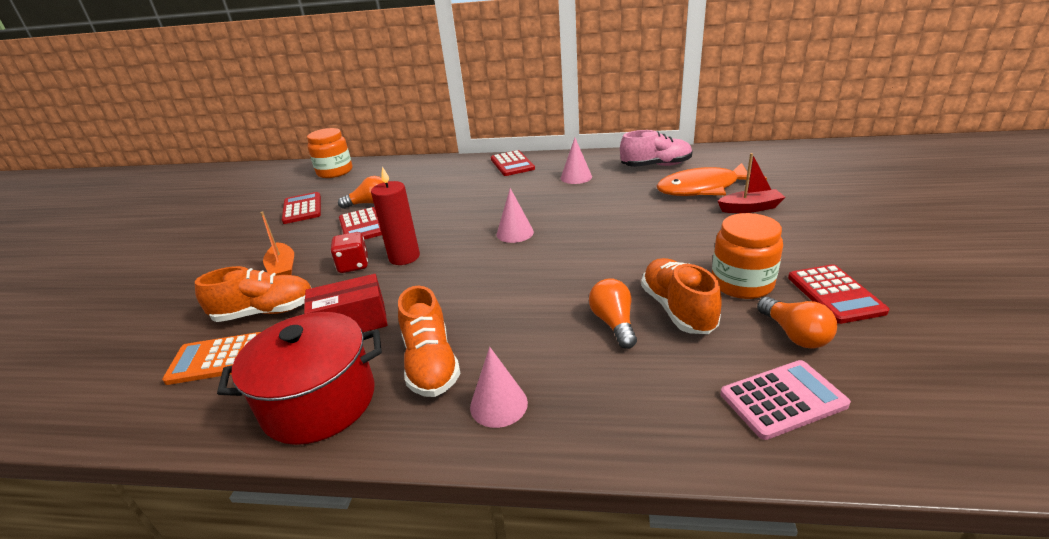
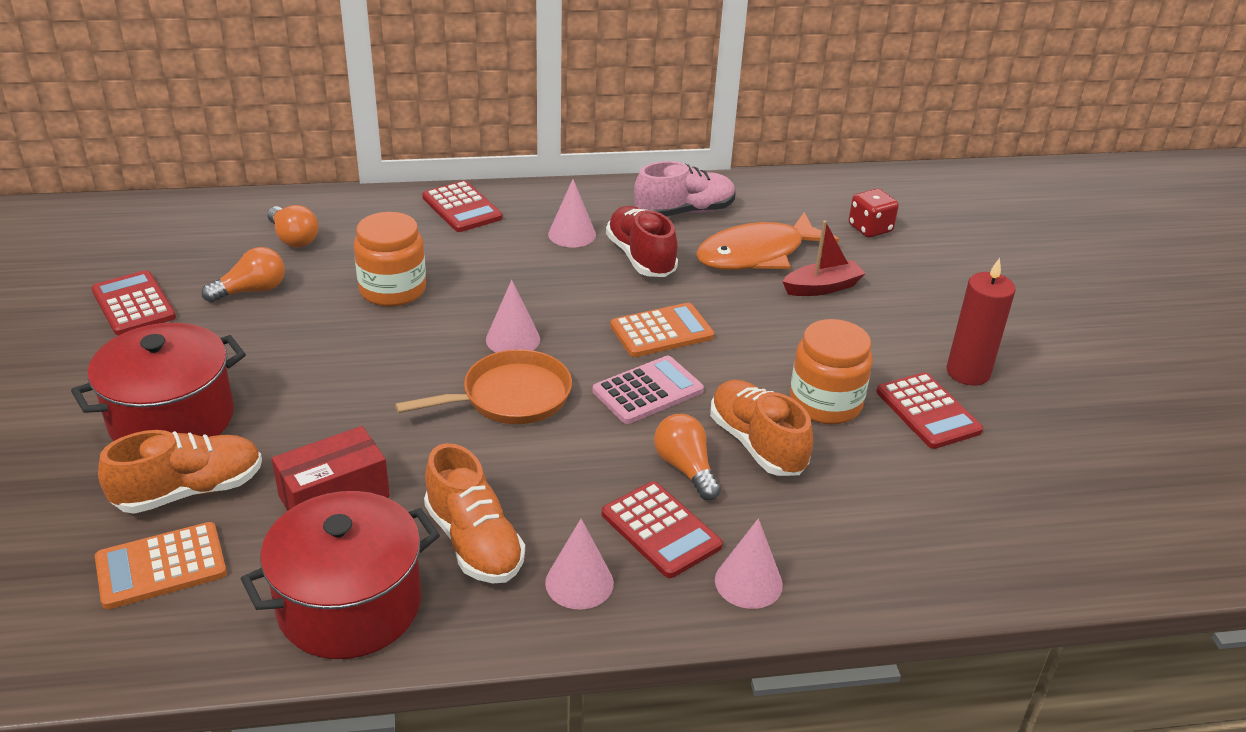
camera: 20 degrees left, 5 degrees up
orange boat [260,211,294,275] -> red pot [71,323,246,441]
orange jar [307,128,352,178] -> orange jar moved to [354,212,426,307]
red dice [330,232,368,273] -> red dice moved to [849,189,899,238]
red calculator [339,207,382,240] -> red calculator moved to [602,481,723,578]
red candle [371,166,420,265] -> red candle moved to [946,258,1016,386]
pink calculator [721,360,851,440] -> pink calculator moved to [593,356,704,424]
orange light bulb [757,297,837,349] -> orange light bulb moved to [268,205,319,247]
none -> orange pan [395,349,572,424]
none -> red shoe [606,206,678,277]
none -> orange calculator [610,303,714,357]
none -> pink cone [715,518,783,609]

